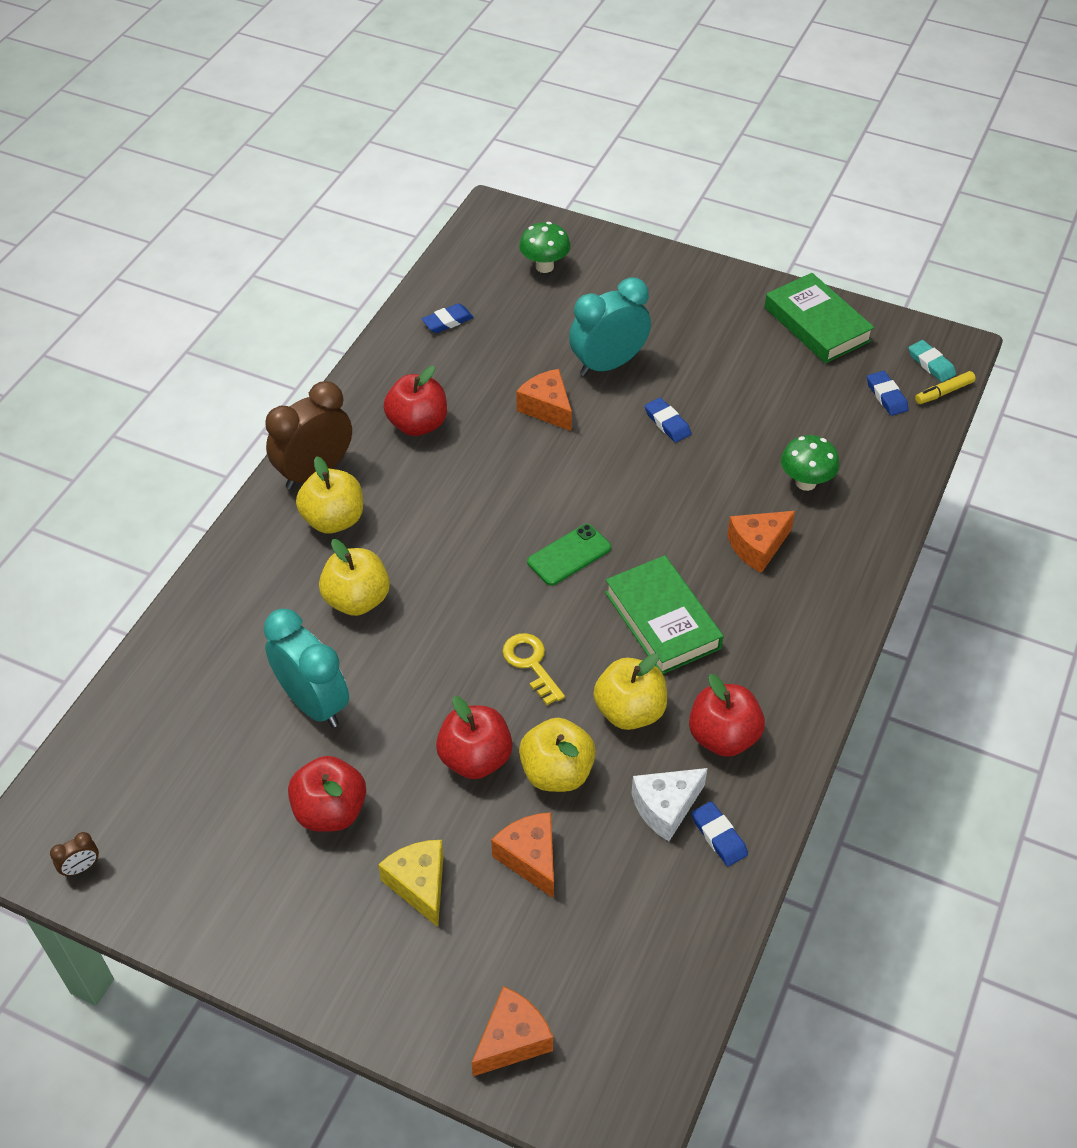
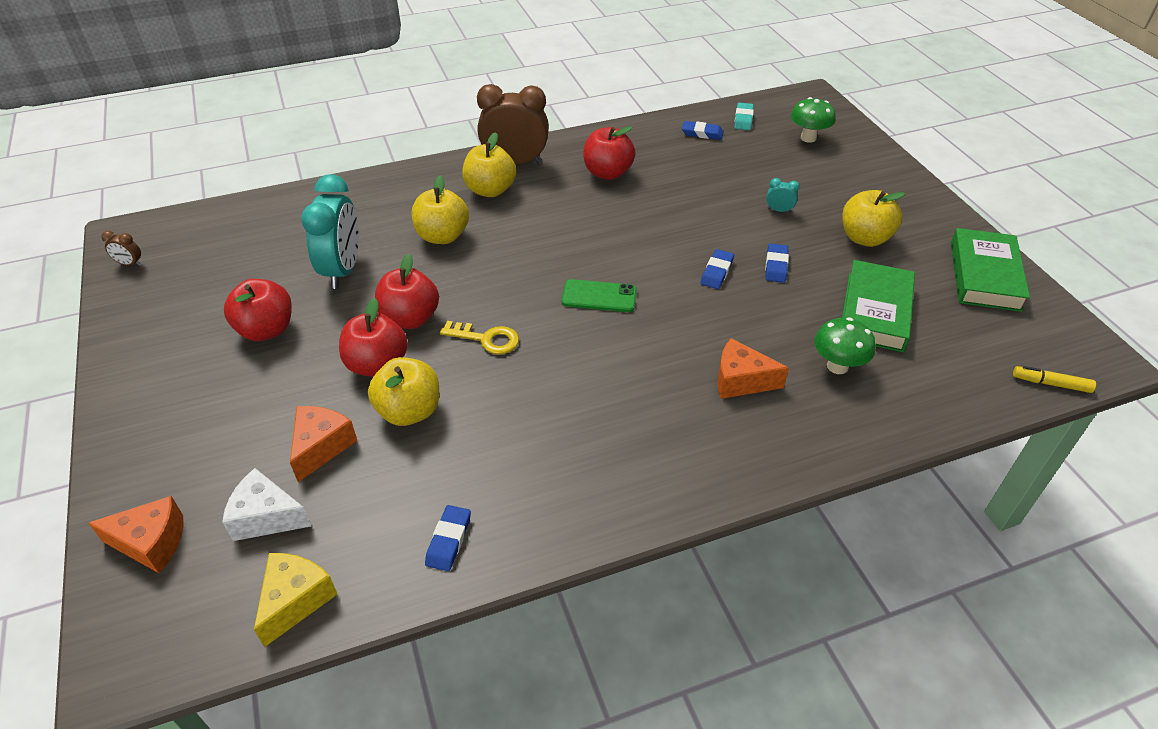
camera: 45 degrees right, 5 degrees down
yellow cheese [378,840,444,927] -> yellow cheese moved to [254,553,337,647]
yellow key [503,633,565,705] -> yellow key turned 90 degrees clockwise [440,321,519,354]
orange cheese [516,369,572,431] -> none
turquoise clock [569,278,651,376] -> turquoise clock [766,178,800,213], size x0.41
yellow apple [593,653,667,730] -> yellow apple moved to [842,190,905,247]
green book [605,555,723,674] -> green book moved to [842,260,915,352]
white cheese [632,768,708,841] -> white cheese moved to [222,468,312,541]
red apple [689,674,765,757] -> red apple moved to [375,254,439,329]
blue eraser [867,371,909,416] -> blue eraser moved to [701,249,734,289]
turquoise eraser [909,340,956,382] -> turquoise eraser moved to [734,103,754,130]

